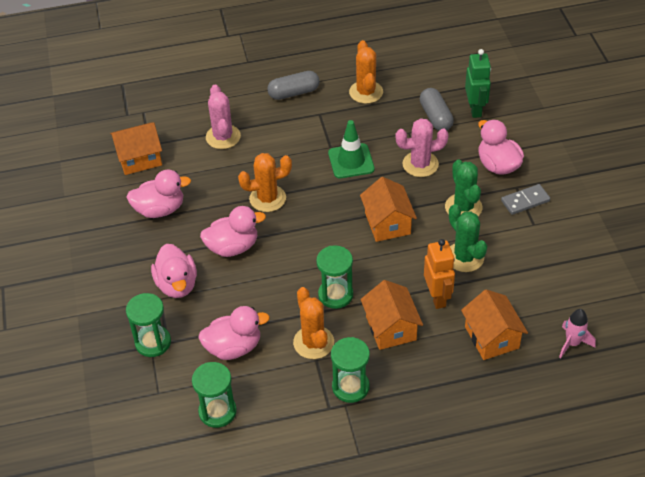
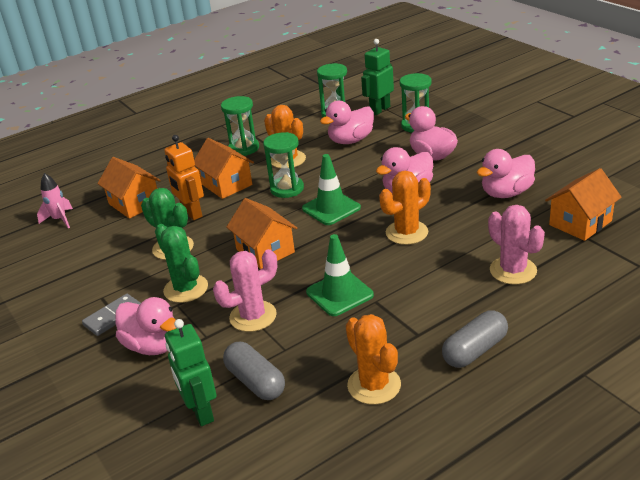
camera: 160 degrees right, 15 degrees down
none -> green traffic cone [302,154,361,225]
none -> green robot [361,39,394,115]

